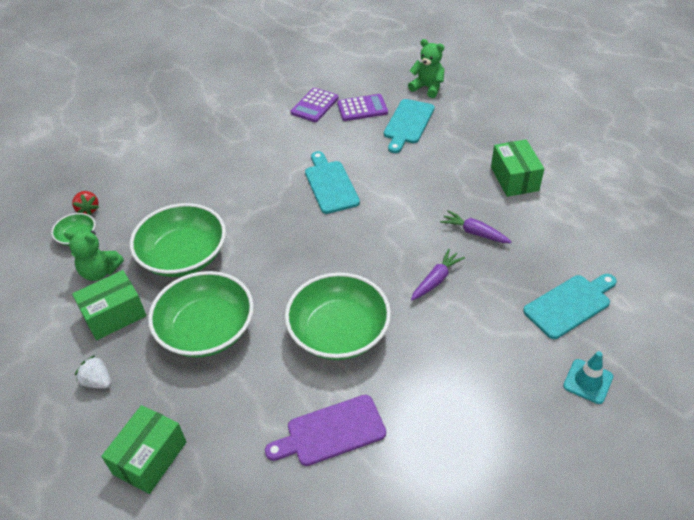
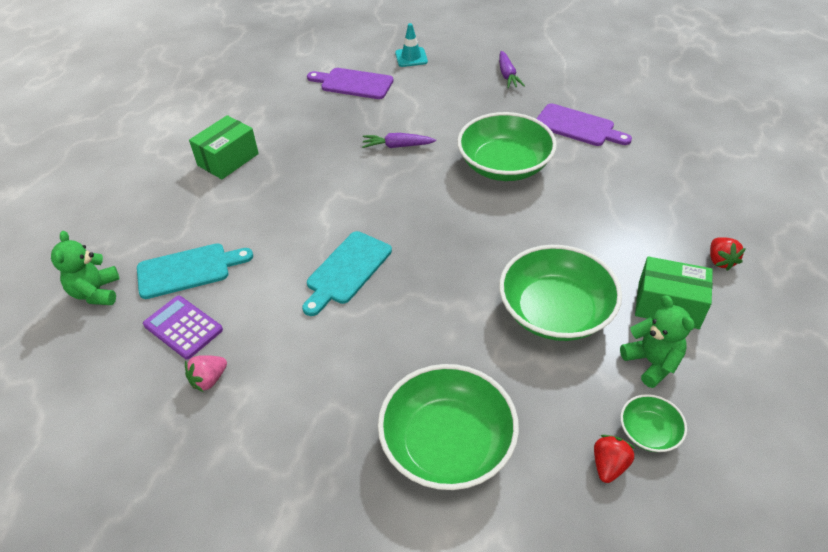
camera: 130 degrees left, 0 degrees up
white strawberry [75,355,111,389] -> red strawberry [710,237,746,271]
green box [101,405,186,494] -> none
green bowl [148,271,254,358] -> green bowl moved to [378,364,519,490]
purple calculator [291,88,339,122] -> pink strawberry [185,355,227,392]
purple carrot [440,210,511,243] -> purple carrot moved to [499,51,525,88]
turquoise cutting board [523,274,617,339] -> purple cutting board [307,68,393,99]

